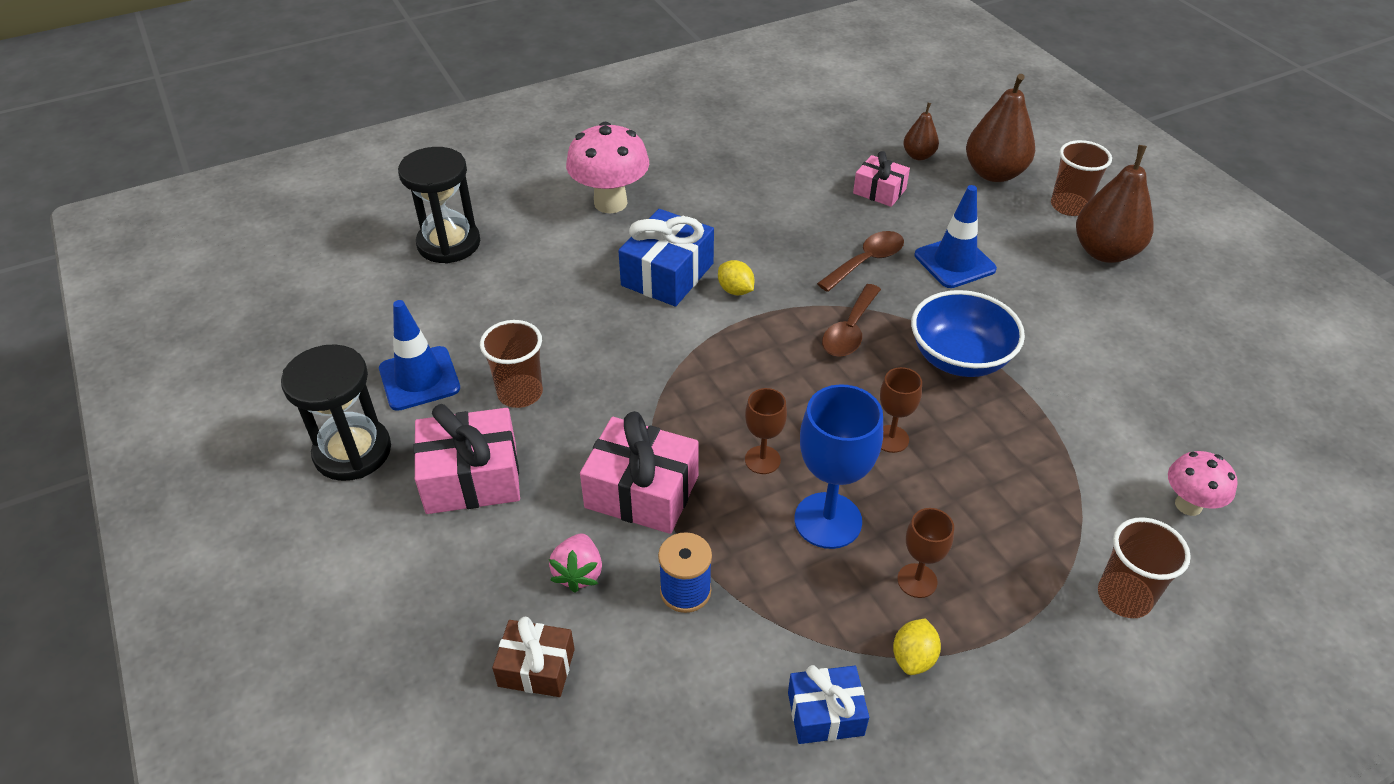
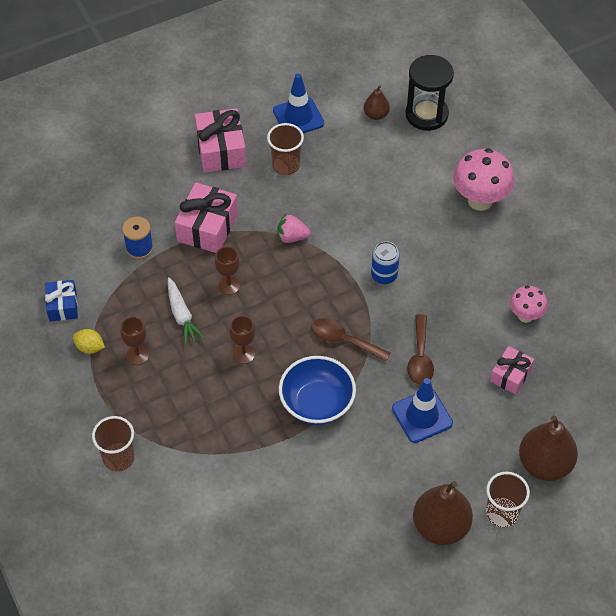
camera: 90 degrees right, 10 degrees up
black hourglass [281,344,391,481] -> none
brown gift [492,617,575,697] -> none
pink strawberry [549,533,602,593] -> pink strawberry moved to [278,214,311,243]
blue gift [618,209,714,307] -> none
yellow lemon [718,260,754,296] -> blue can [371,241,400,284]
blue goblet [795,384,883,549] -> white carrot [168,277,205,345]
brown spoon [817,231,904,292] -> brown spoon turned 45 degrees clockwise [407,314,434,385]
brown pear [903,103,939,160] -> brown pear moved to [364,85,390,120]
pink mushroom [1168,451,1237,516] -> pink mushroom moved to [510,286,548,323]

